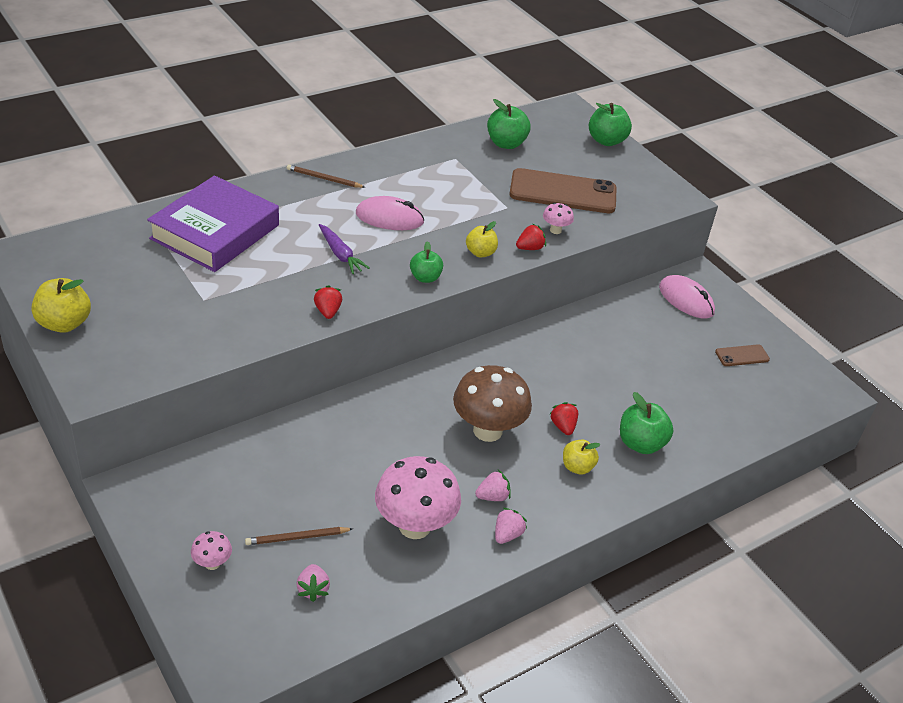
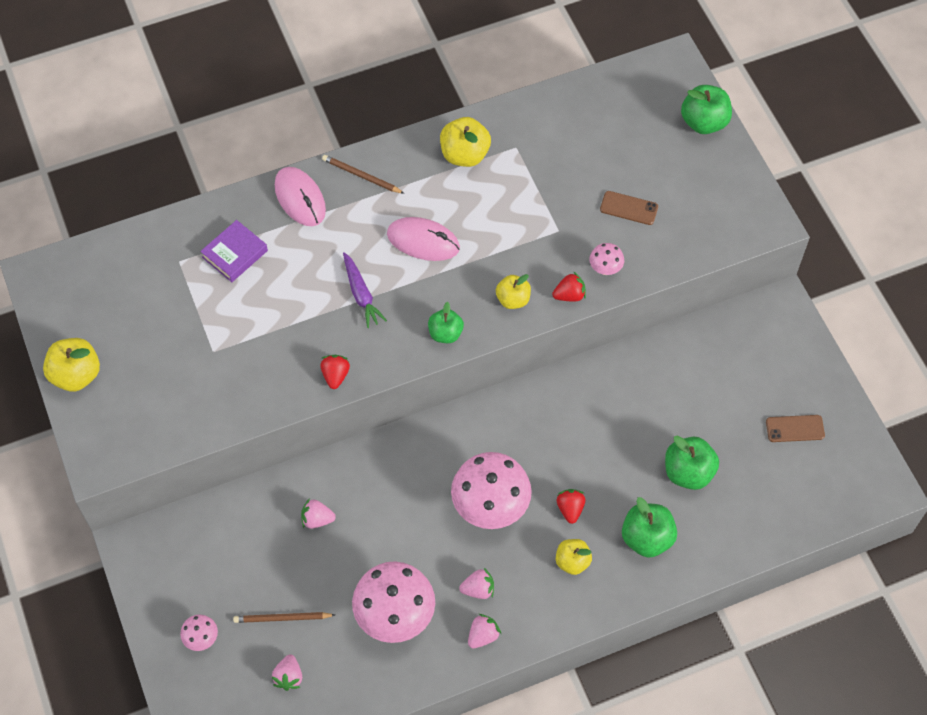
camera: 15 degrees right, 20 degrees up
purple book [147,175,279,272] -> purple book [200,220,268,282], size x0.48
brown mushroom [453,365,532,442] -> pink mushroom [451,452,532,529]
green apple [487,99,531,149] -> green apple moved to [665,436,719,490]
brown phone [509,168,617,213] -> brown phone [600,191,658,225], size x0.46
pink mouse [659,275,715,319] -> pink mouse moved to [275,167,326,226]
none -> pink strawberry [301,498,336,529]
none -> yellow apple [440,117,491,167]

